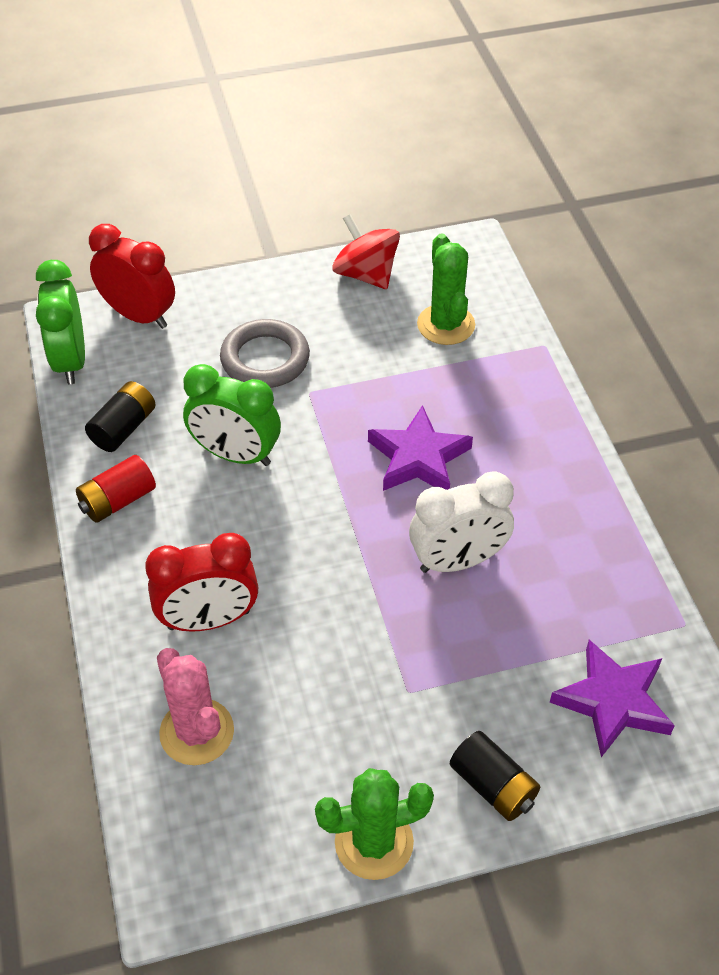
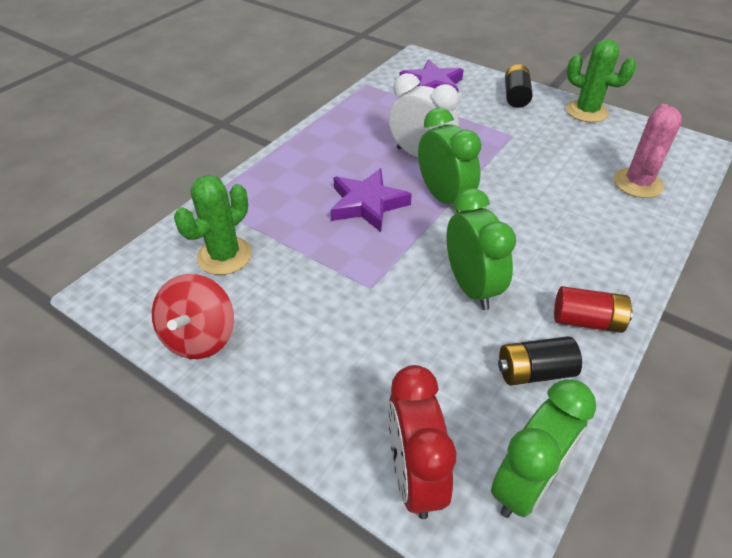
camera: 130 degrees left, 5 degrees down
red clock [145,533,258,632] -> none
grey ring [220,319,310,388] -> none
none -> green clock [418,108,482,213]

